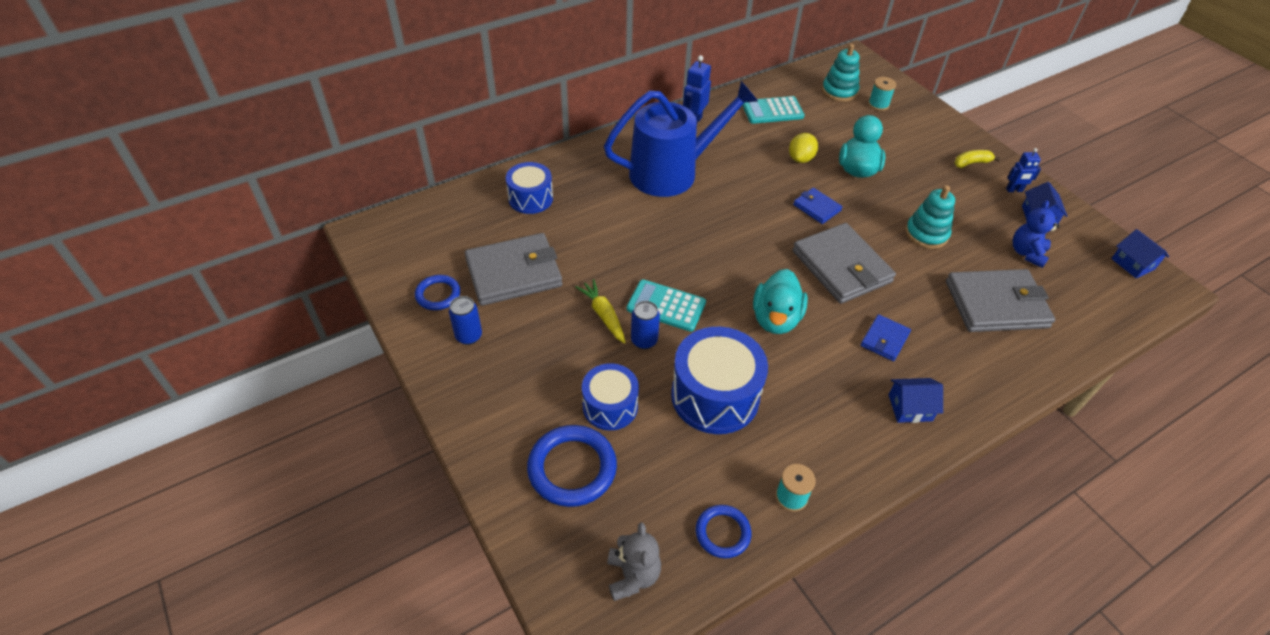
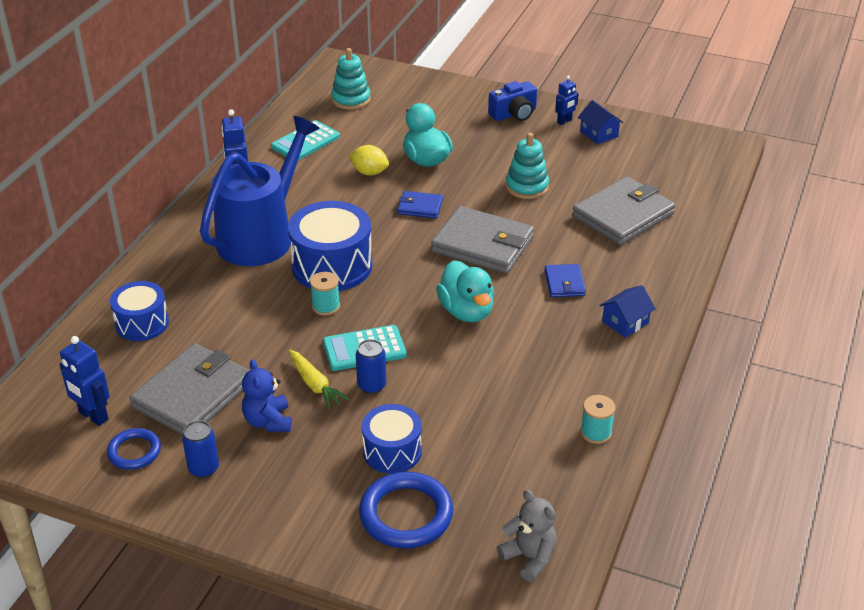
camera: 35 degrees left, 10 degrees down
yellow carrot [575,279,626,344] -> yellow carrot turned 150 degrees counterclockwise [289,350,350,410]
blue drum [671,327,768,434] -> blue drum moved to [288,201,373,291]
blue ring [696,505,751,558] -> none
yellow lemon [789,133,818,163] -> yellow lemon turned 60 degrees counterclockwise [348,145,389,176]
turquoise spool [868,77,896,111] -> turquoise spool moved to [310,272,340,316]
yellow banana [954,150,1000,168] -> blue camera [488,81,537,121]
blue teddy bear [1013,200,1060,268] -> blue teddy bear moved to [242,359,292,432]
blue house [1111,229,1169,279] -> none
none -> blue robot [59,336,110,426]

